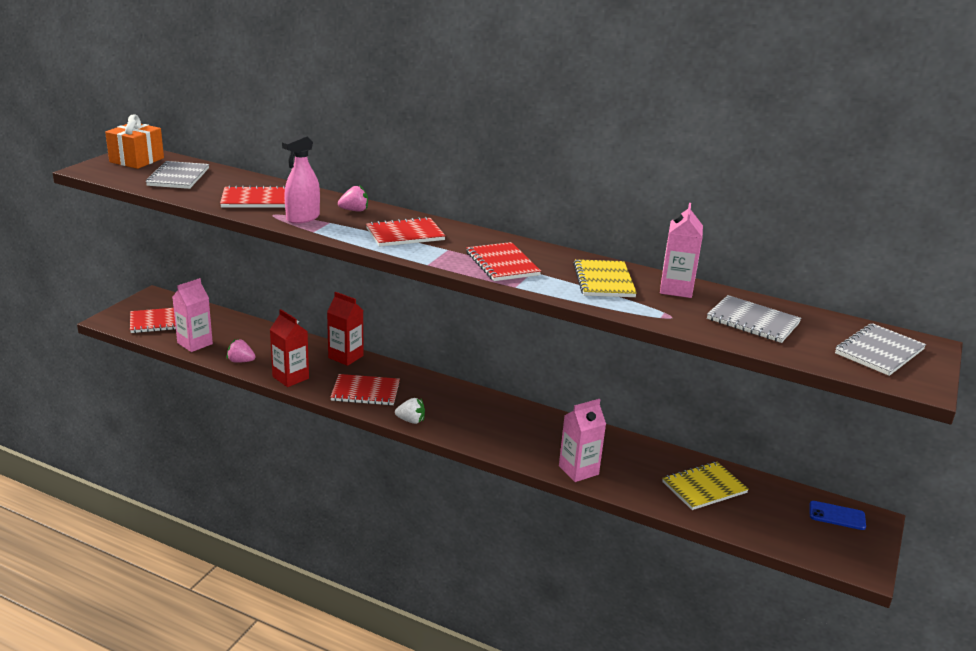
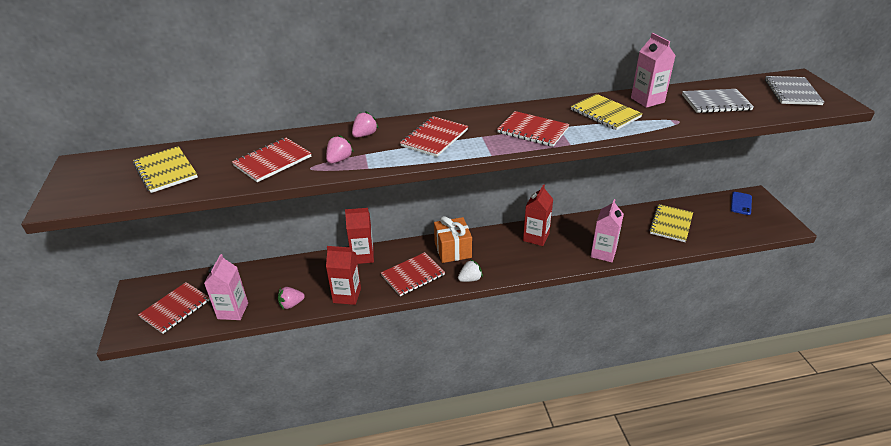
camera: 35 degrees left, 10 degrees up
orange gift [105,114,164,169] -> orange gift moved to [434,216,472,263]
grey notebook [146,161,209,189] -> yellow notebook [133,146,198,193]
pink spray bottle [282,134,320,224] -> pink strawberry [326,135,354,164]
blue phone [809,501,866,530] -> blue phone turned 45 degrees counterclockwise [731,192,752,215]
none -> red carton [523,184,553,246]

